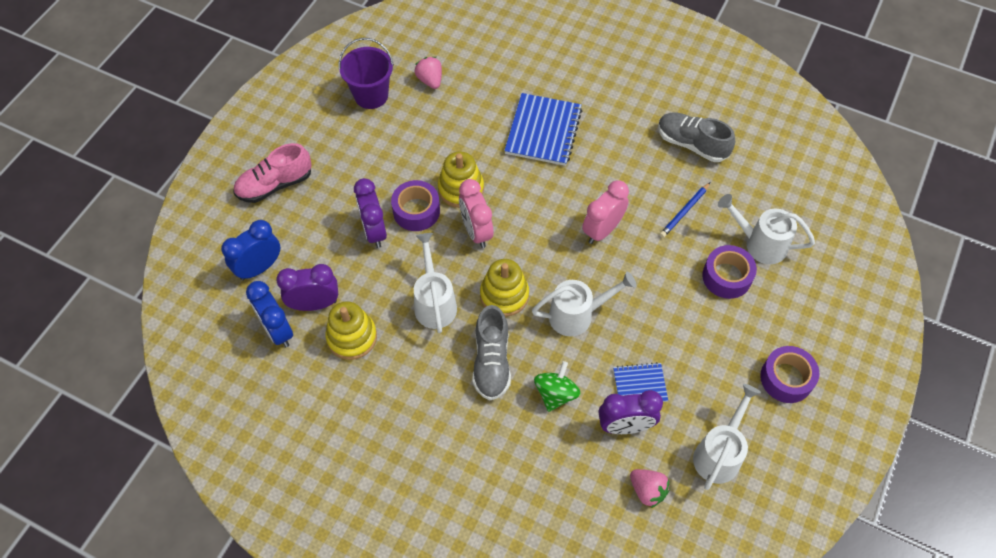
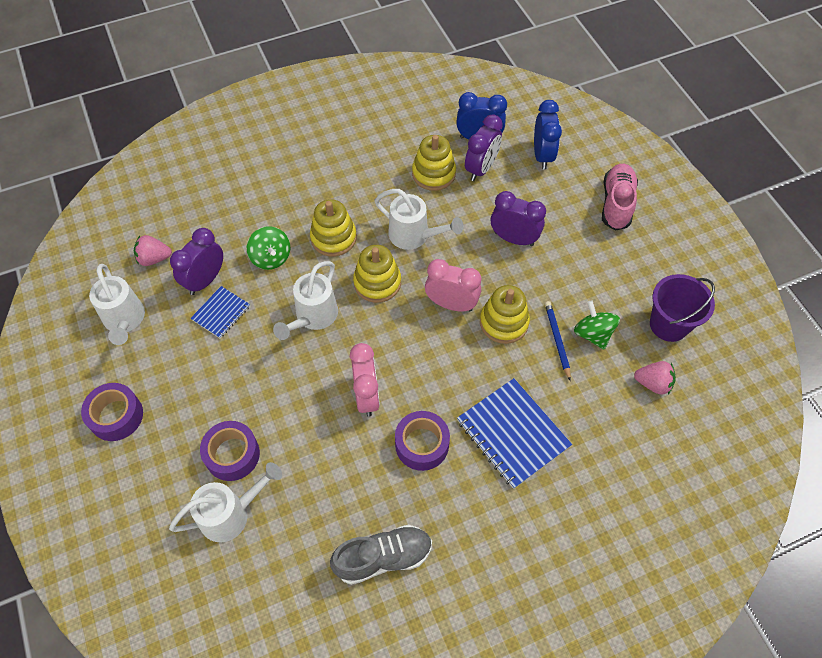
camera: 130 degrees right, 0 degrees up
purple tape [391,180,440,231] -> purple tape moved to [395,411,450,471]
grey shoe [472,305,511,400] -> yellow stacking toy [310,199,357,257]
blue pencil [660,182,710,238] -> blue pencil moved to [545,301,571,380]
none -> green spinning top [574,300,620,349]

